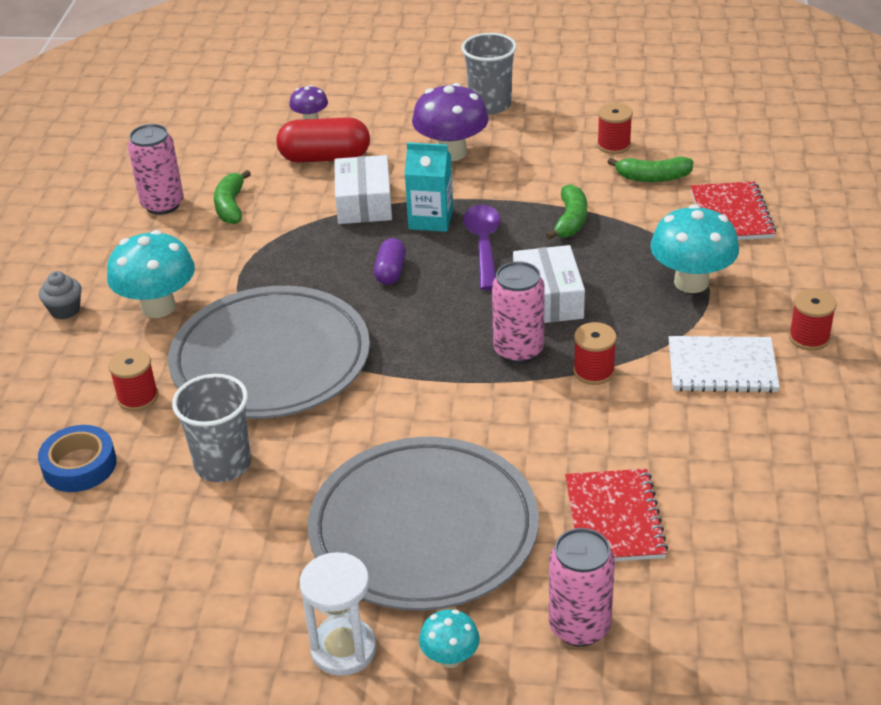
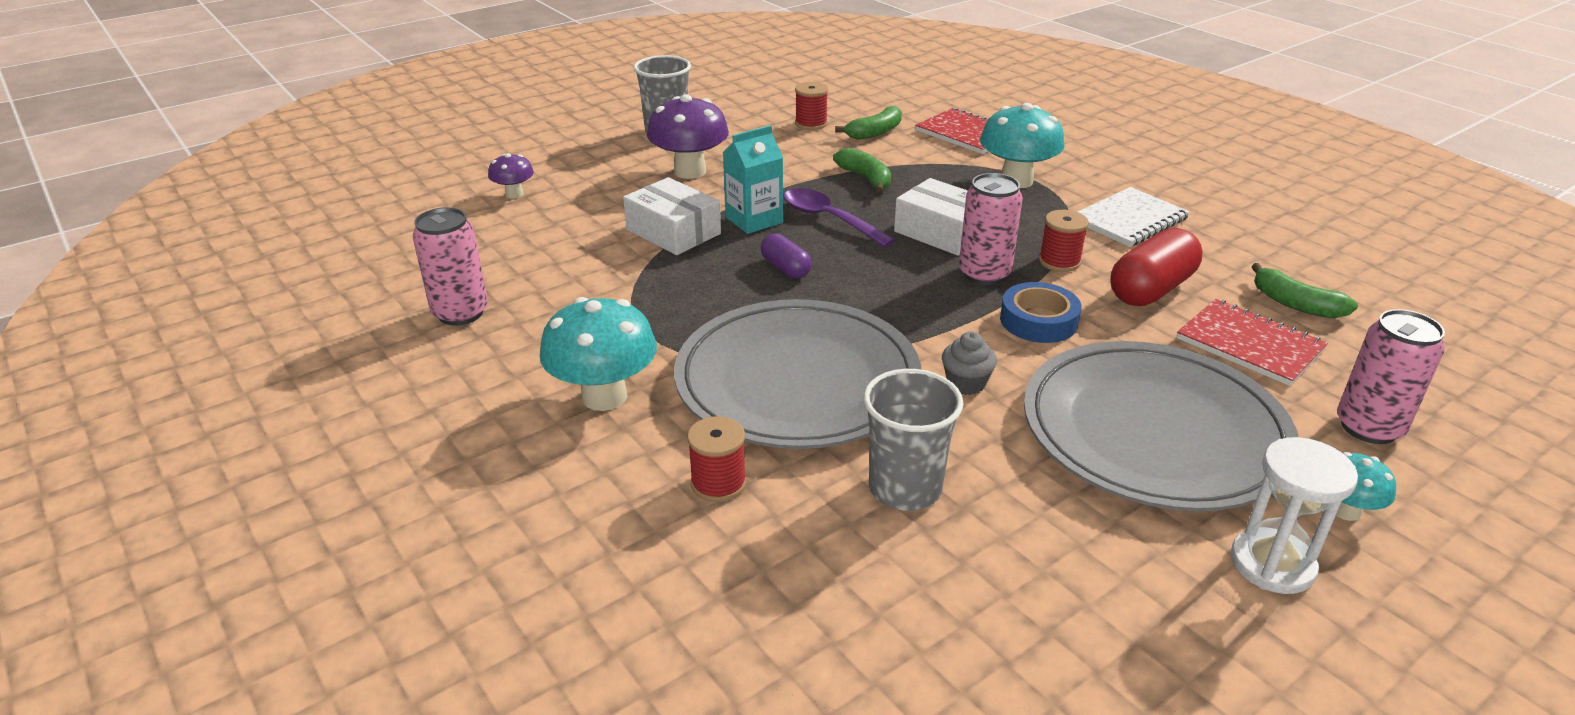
camera: 45 degrees left, 5 degrees down
blue tape [38,425,117,492] -> blue tape moved to [1000,282,1081,343]
grey cupcake [39,271,82,320] -> grey cupcake moved to [942,332,997,395]
green banana [214,170,251,224] -> green banana moved to [1252,263,1358,318]
red capsule [277,117,370,163] -> red capsule moved to [1110,228,1202,306]
red spool [789,289,836,351] -> none

